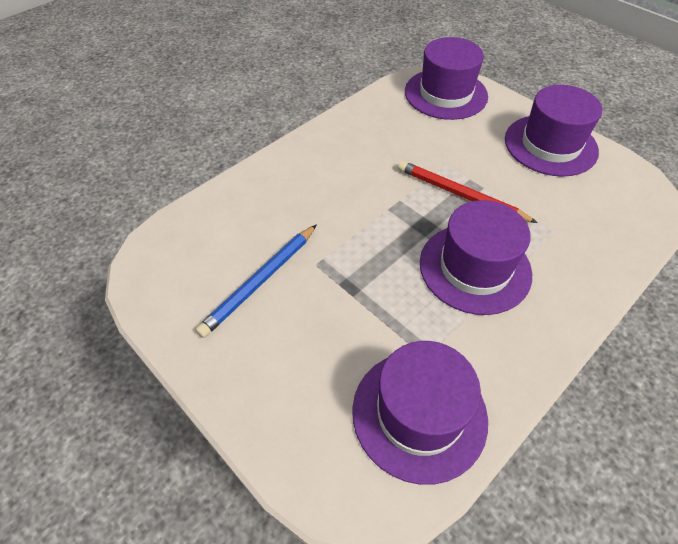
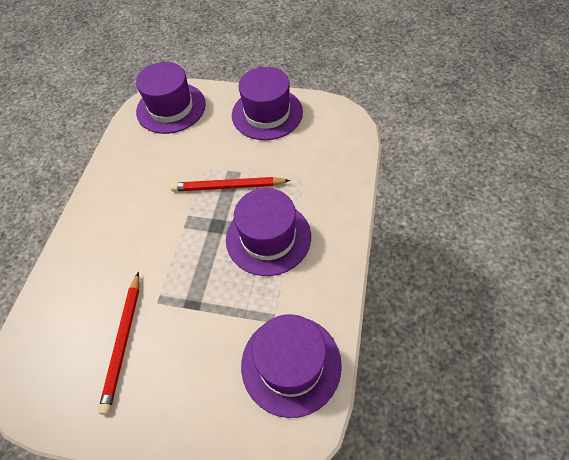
camera: 30 degrees left, 5 degrees up
blue pencil [195,224,317,338] -> red pencil [98,272,139,415]

